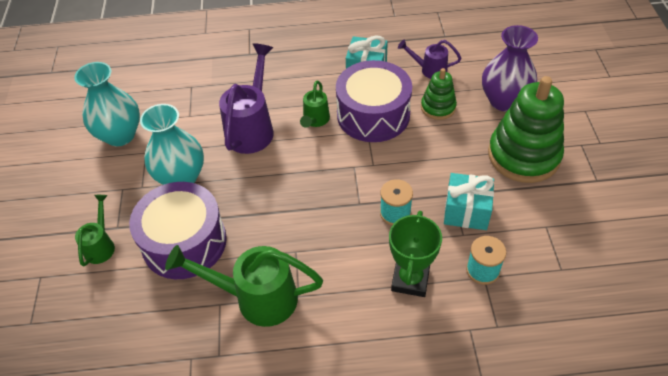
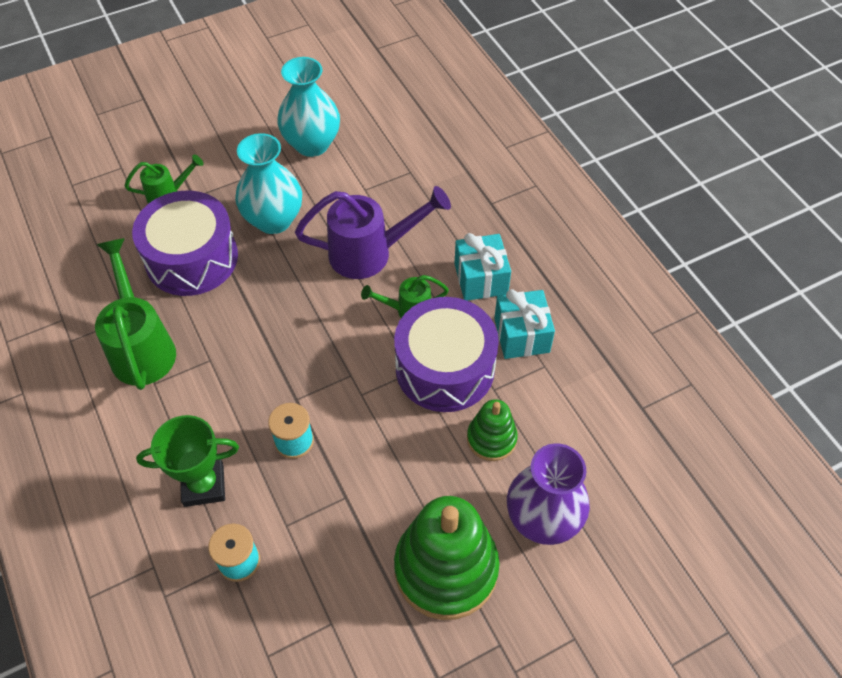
camera: 65 degrees right, 5 degrees up
purple watering can [398,39,461,79] -> none
turquoise gift [444,173,494,230] -> turquoise gift moved to [454,233,511,301]

